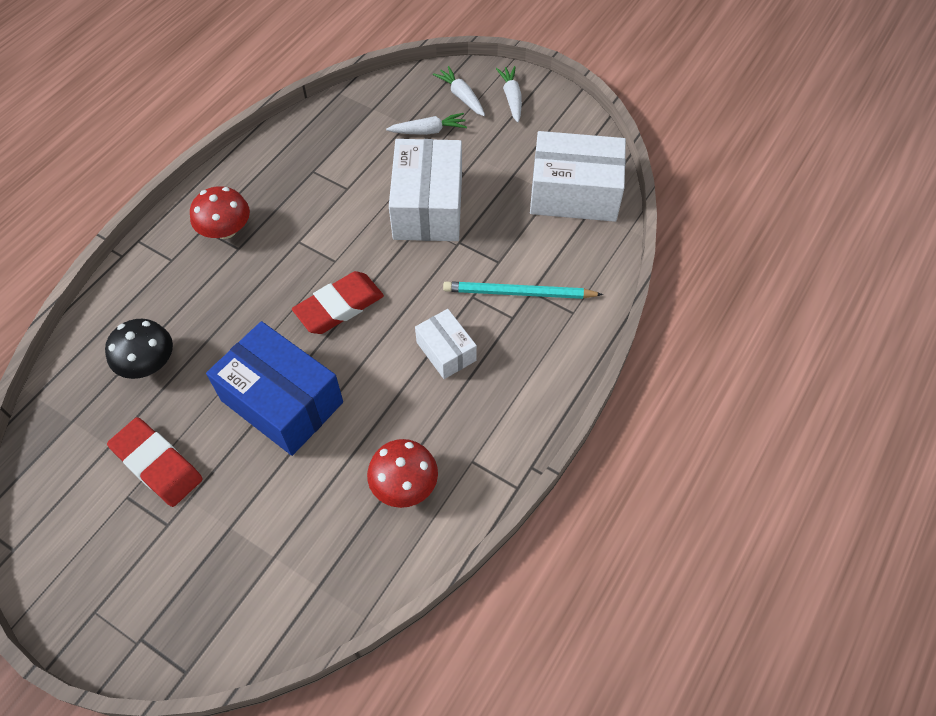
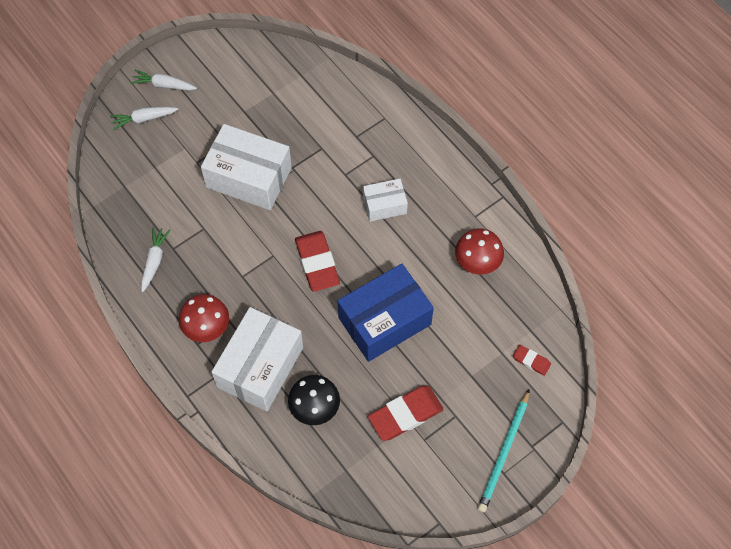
camera: 70 degrees left, 5 degrees up
white carrot [386,113,467,135] -> white carrot moved to [141,227,171,292]
turquoise pencil [443,281,603,299] -> turquoise pencil moved to [478,390,529,513]
white box [530,131,626,222] -> white box moved to [212,307,303,412]
none -> red eraser [513,345,551,376]

